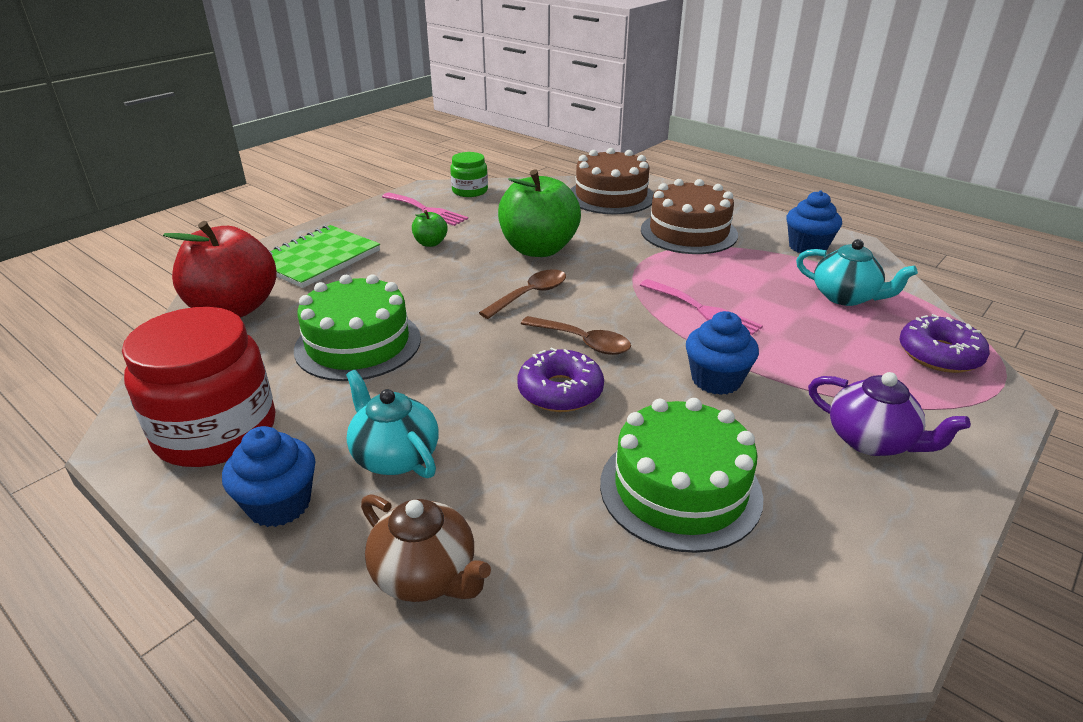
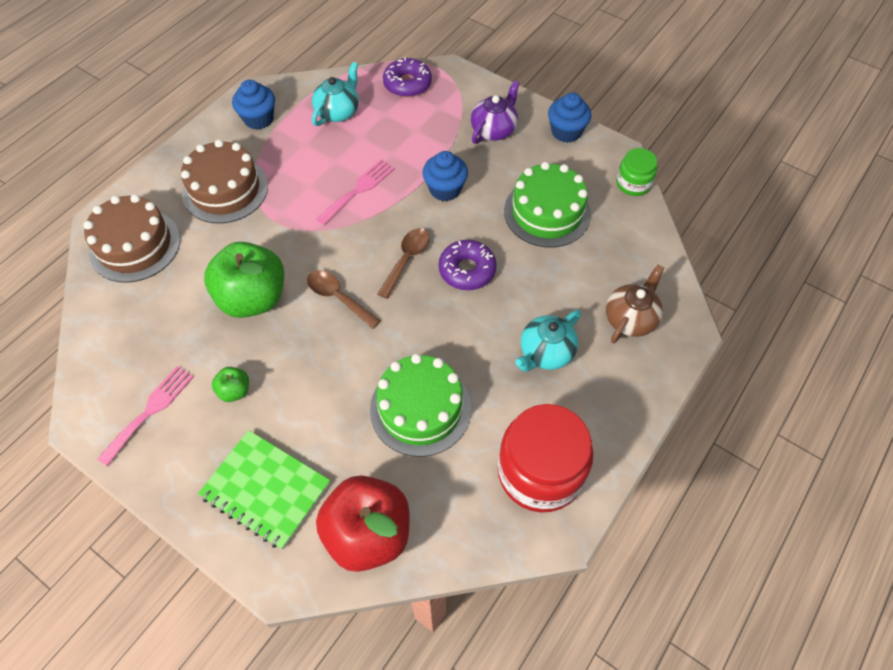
camera: 95 degrees left, 25 degrees up
blue cupcake [222,426,315,527] -> blue cupcake moved to [548,93,591,143]
green jar [450,152,488,197] -> green jar moved to [616,148,657,196]

